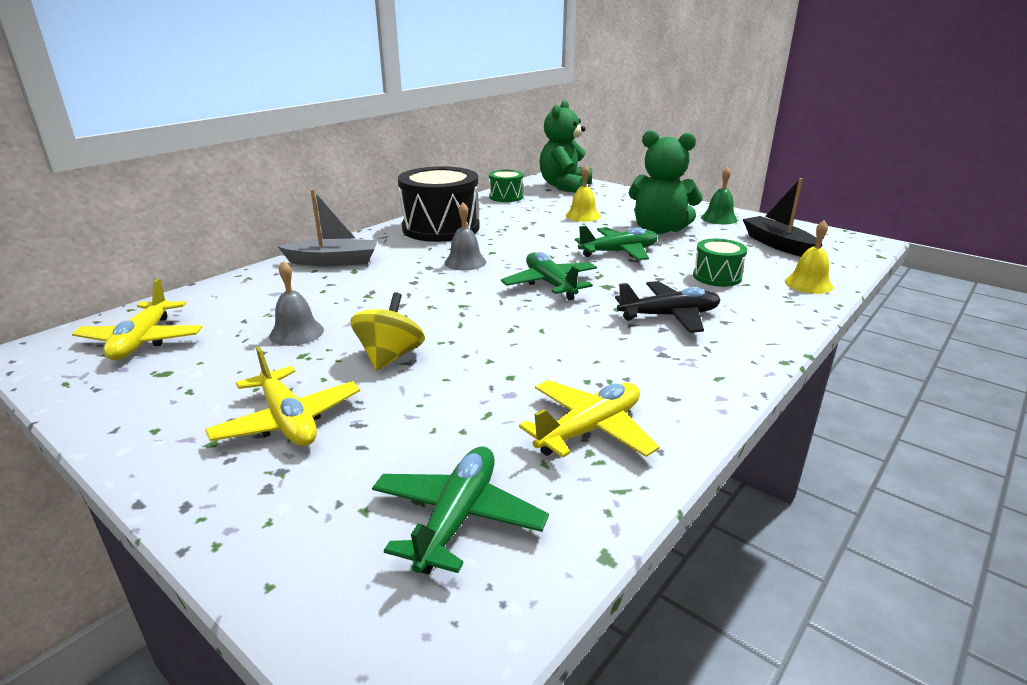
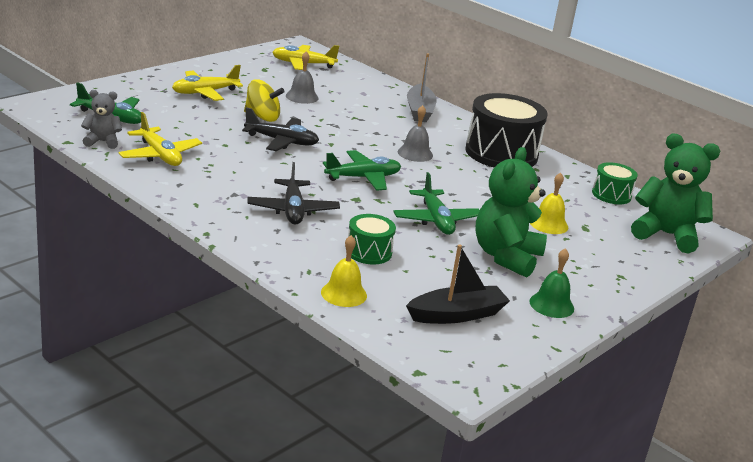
camera: 90 degrees right, 0 degrees up
none -> grey teddy bear [81,90,122,149]
none -> black plane [242,107,319,151]

